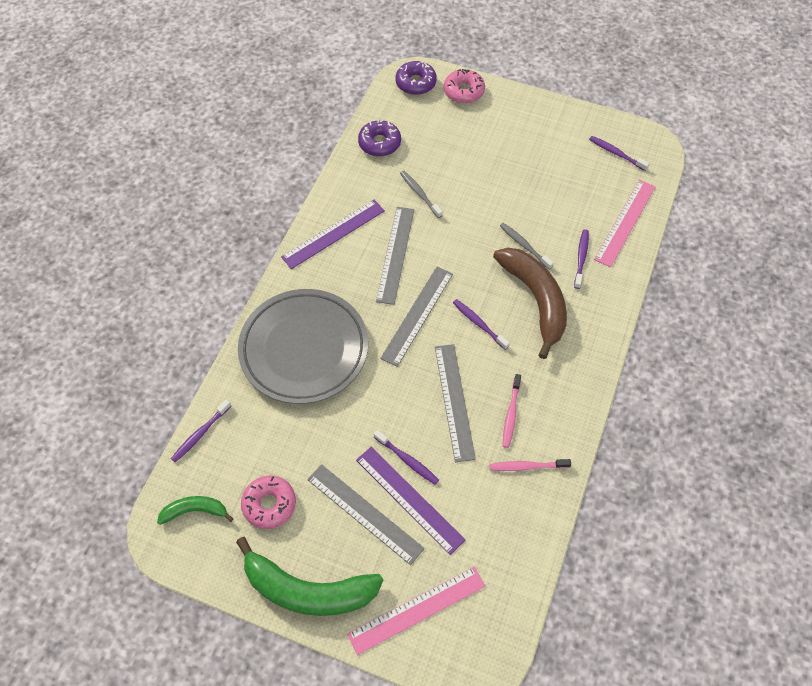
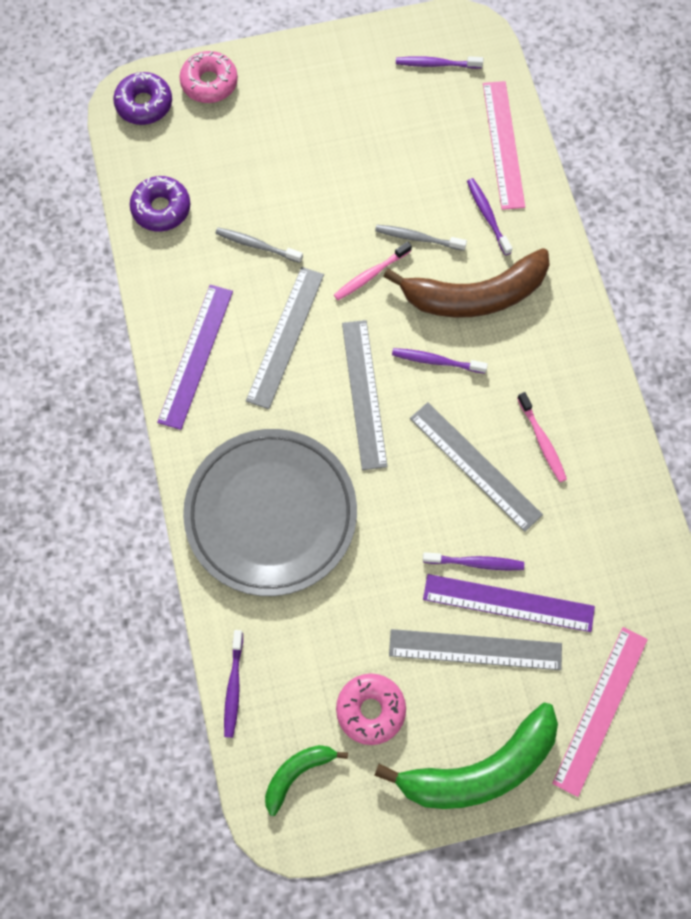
camera: 35 degrees left, 10 degrees up
grey ruler [376,207,414,305] -> grey ruler turned 45 degrees clockwise [246,267,324,409]
pink toothbrush [489,459,571,471] -> pink toothbrush moved to [334,241,412,300]
brown banana [493,248,567,359] -> brown banana turned 135 degrees clockwise [383,248,550,317]

